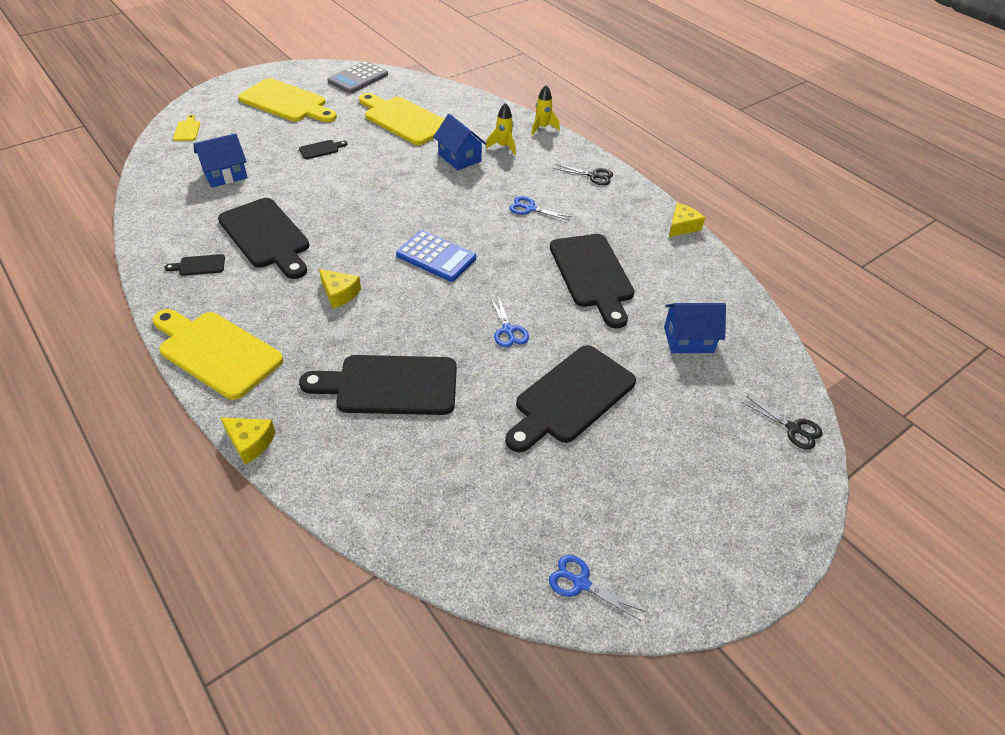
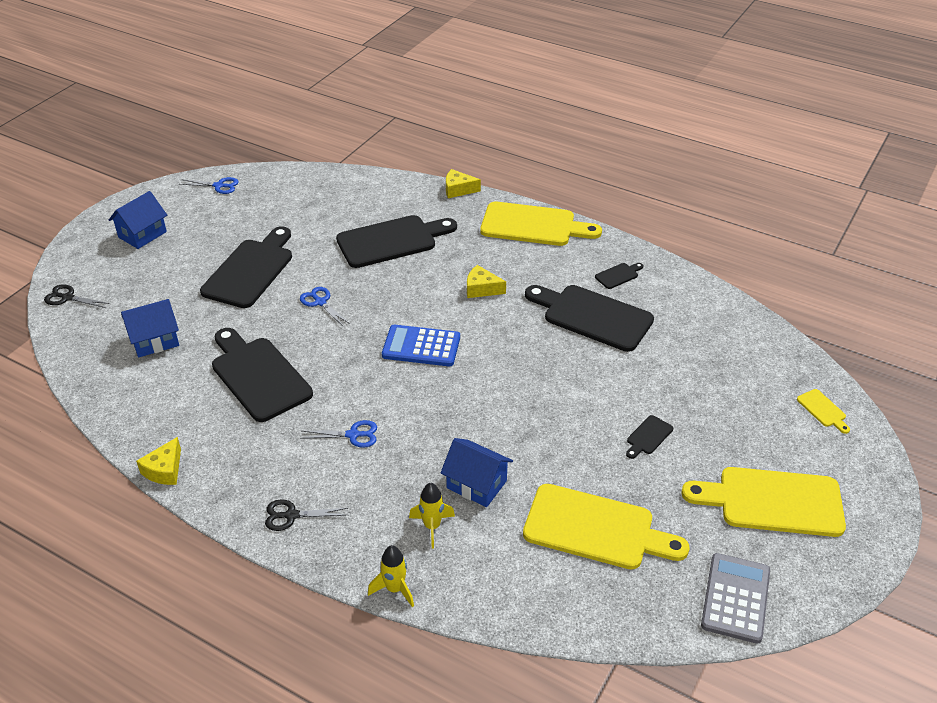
camera: 160 degrees right, 5 degrees down
blue house [194,133,248,187] -> blue house moved to [109,191,167,249]

